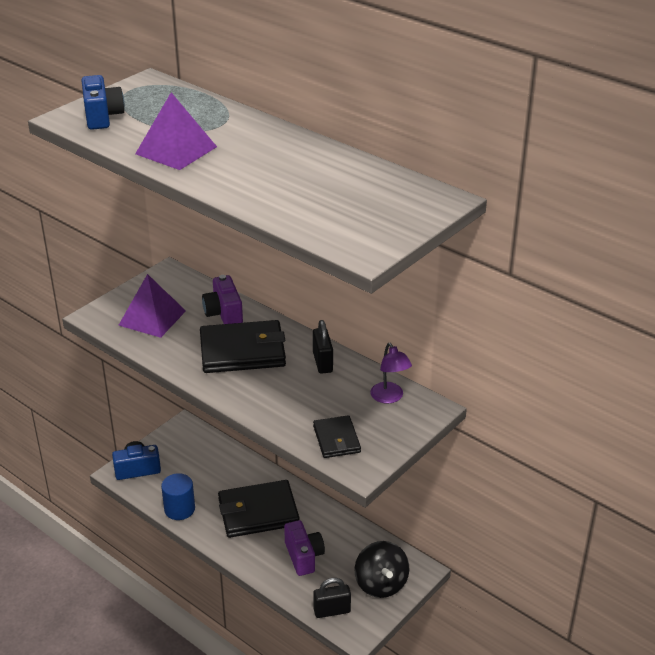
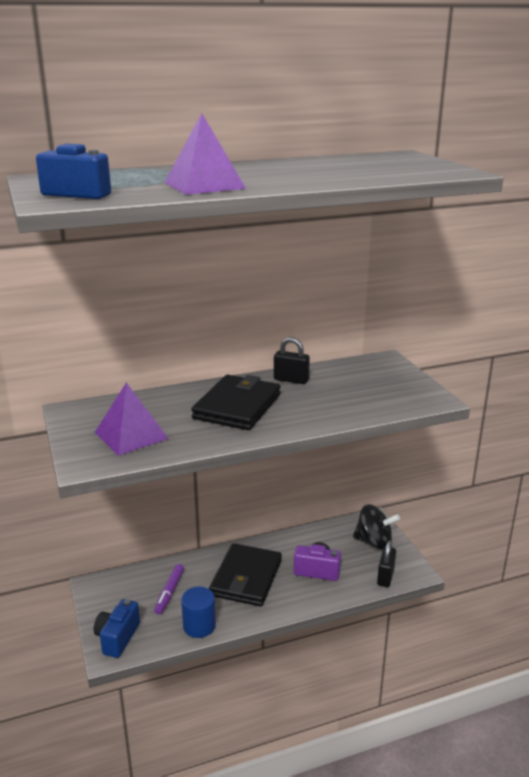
camera: 60 degrees left, 10 degrees down
purple camera [202,275,243,324] -> none
black wallet [313,415,361,458] -> none
purple lamp [370,343,412,404] -> none
none -> purple marker [154,564,184,614]

